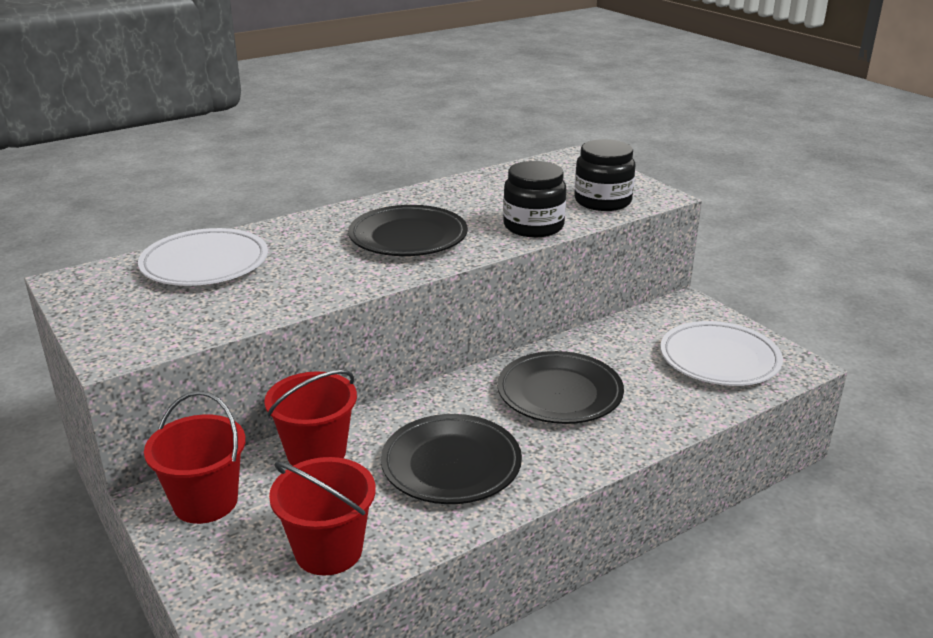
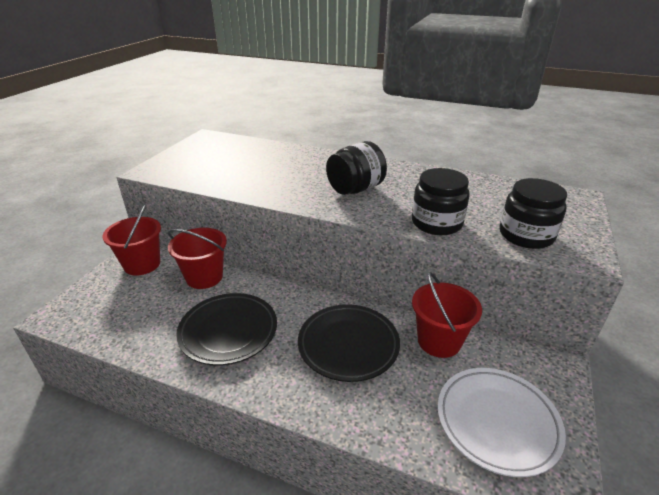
camera: 55 degrees right, 5 degrees up
white plate [138,228,268,286] -> none
red bucket [269,457,376,576] -> red bucket moved to [412,272,482,358]
black plate [348,205,468,256] -> black jar [326,141,387,195]

